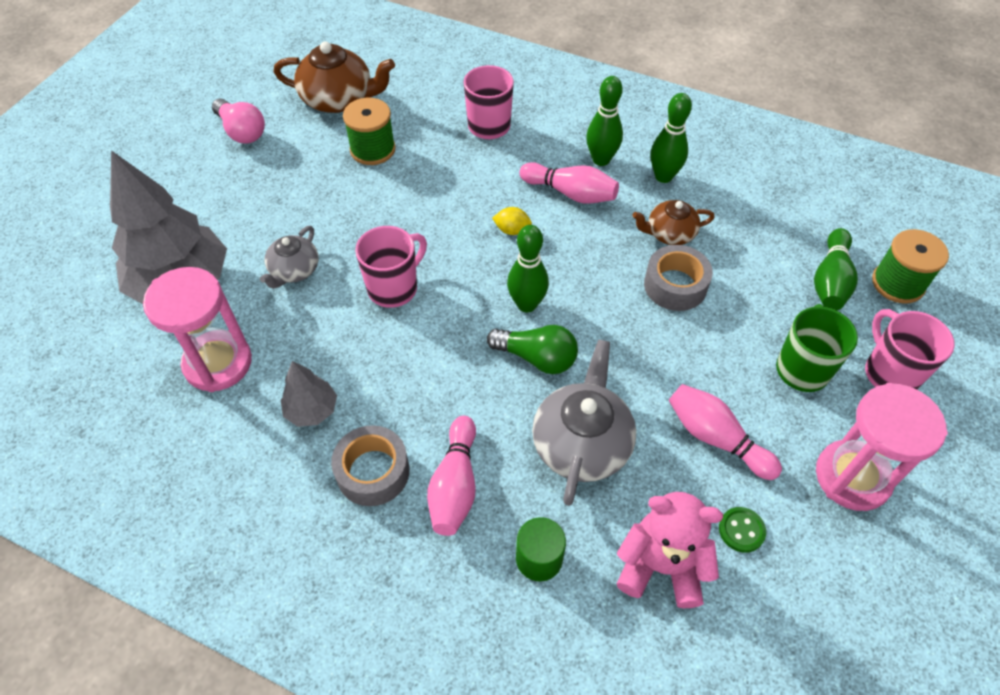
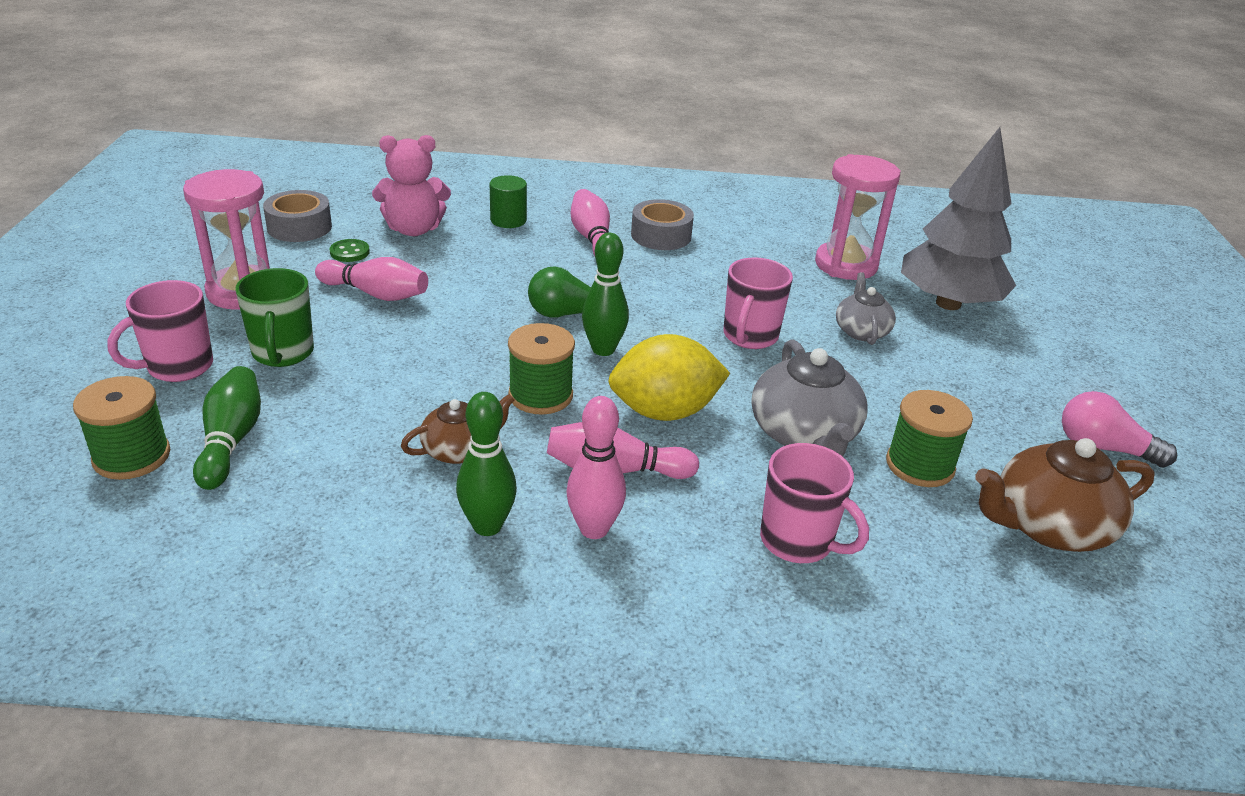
camera: 155 degrees right, 20 degrees down
grey tree [281,361,337,427] -> none
yellow lemon [492,207,532,235] -> yellow lemon [608,334,730,421], size x2.31
grey teapot [532,339,636,506] -> grey teapot moved to [752,339,867,457]
green bowling pin [586,76,623,166] -> pink bowling pin [566,396,626,539]
grey tape [644,245,713,311] -> grey tape moved to [263,190,332,242]
pink mug [865,309,955,390] -> pink mug turned 90 degrees clockwise [107,280,213,382]
none -> green spool [508,323,575,415]

